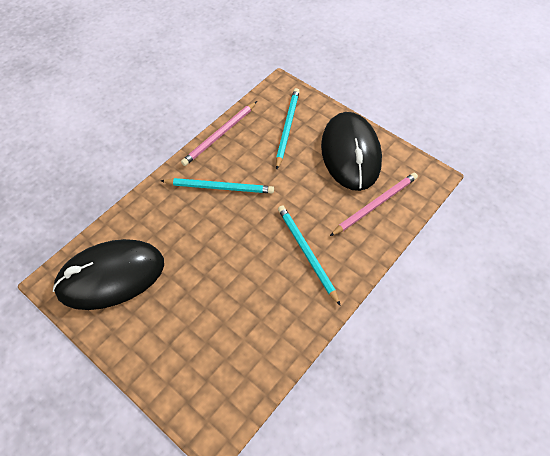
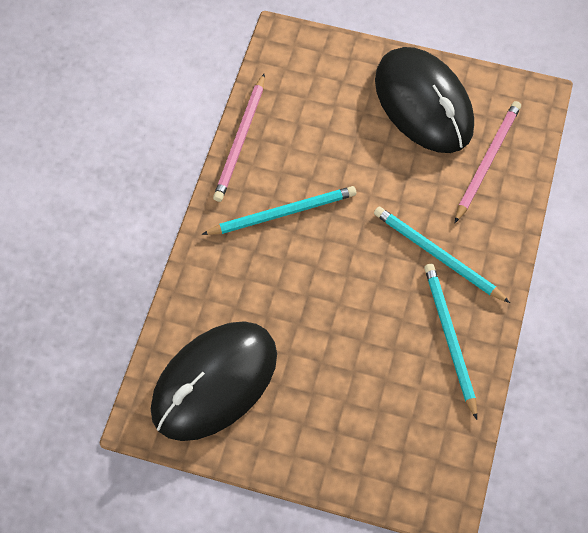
camera: 25 degrees left, 5 degrees up
turquoise pencil [276,88,300,169] -> turquoise pencil moved to [424,264,477,420]

